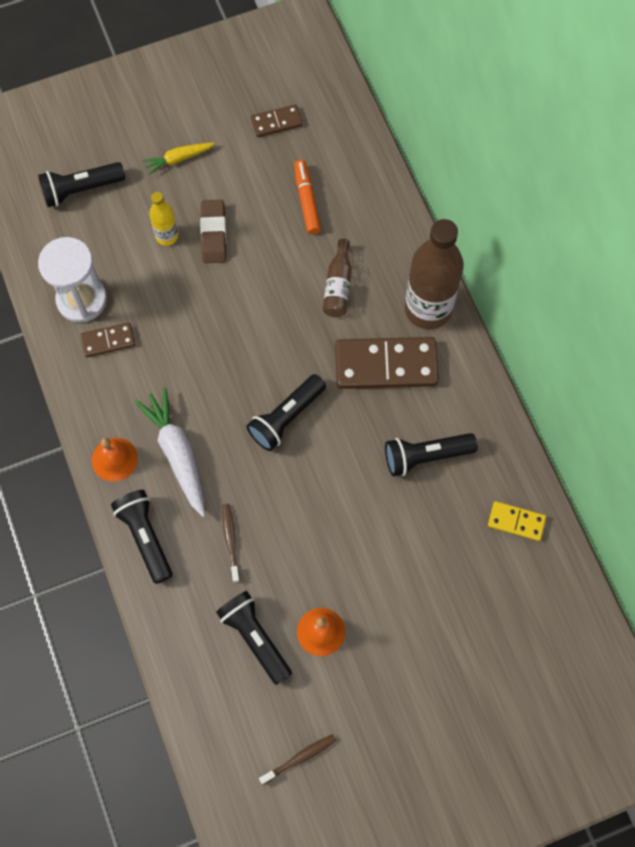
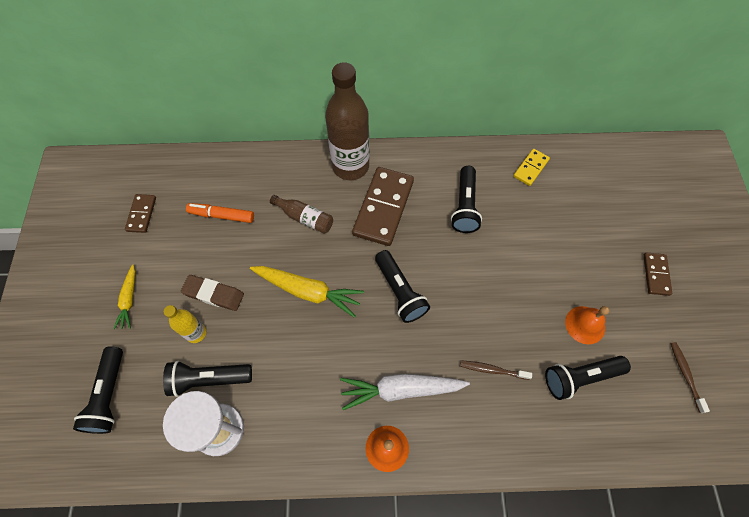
camera: 70 degrees left, 5 degrees down
brown domino [80,322,135,357] -> brown domino moved to [643,253,672,296]
black flashlight [111,490,172,584] -> black flashlight moved to [163,361,252,397]
none -> yellow carrot [250,266,364,318]

